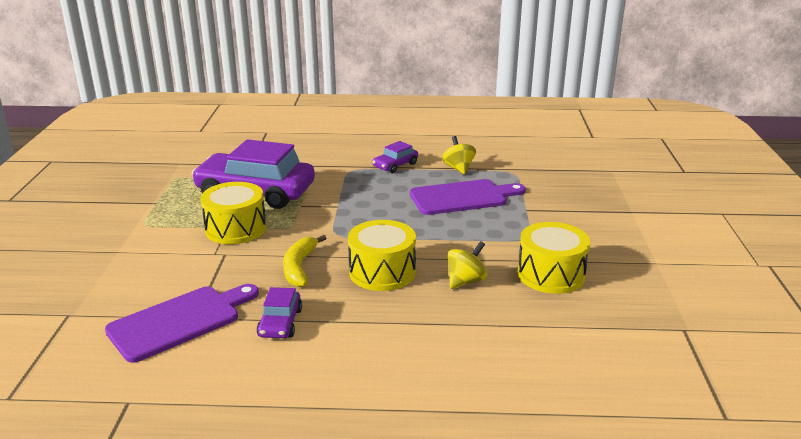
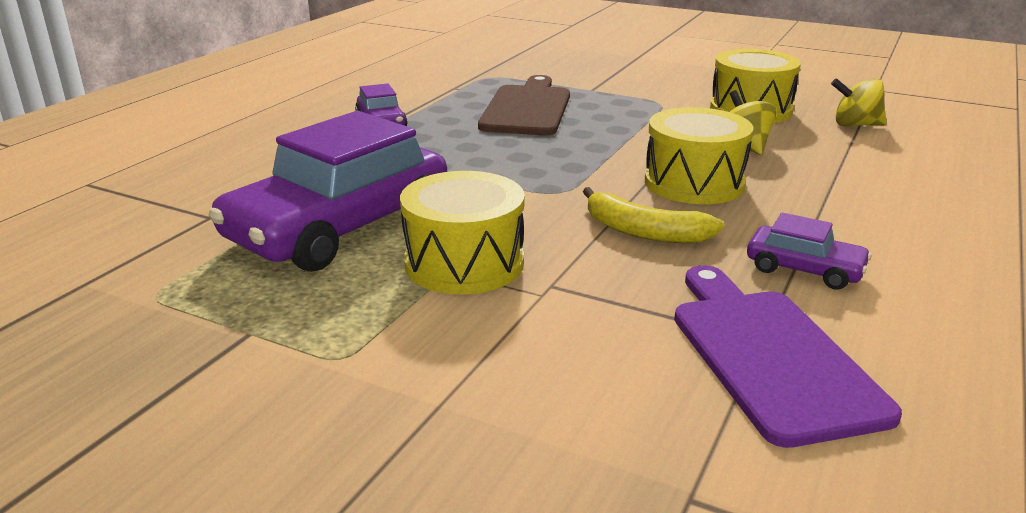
camera: 65 degrees left, 0 degrees up
purple cutting board [410,179,526,215] -> brown cutting board [478,75,570,135]
yellow spinning top [442,136,476,175] -> yellow spinning top moved to [831,78,887,127]

